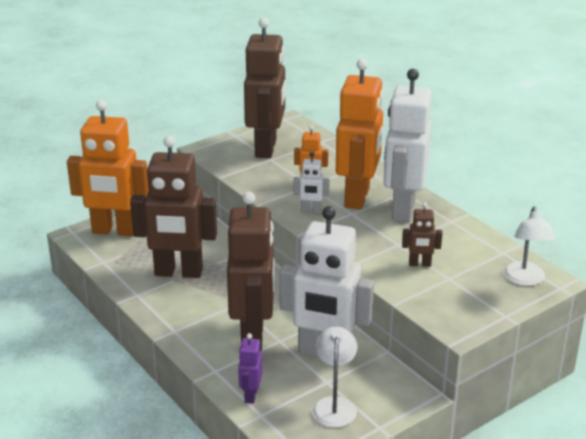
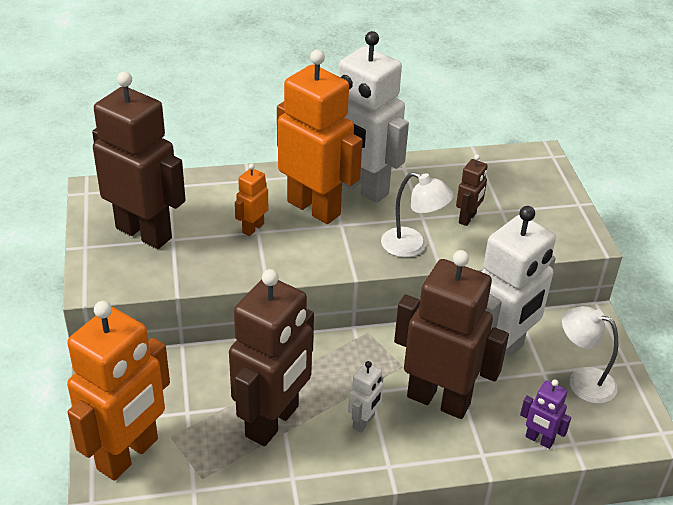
camera: 65 degrees left, 10 degrees up
white robot [294,152,330,213] -> white robot moved to [348,361,383,432]
white lamp [504,206,555,286] -> white lamp moved to [381,172,454,258]

